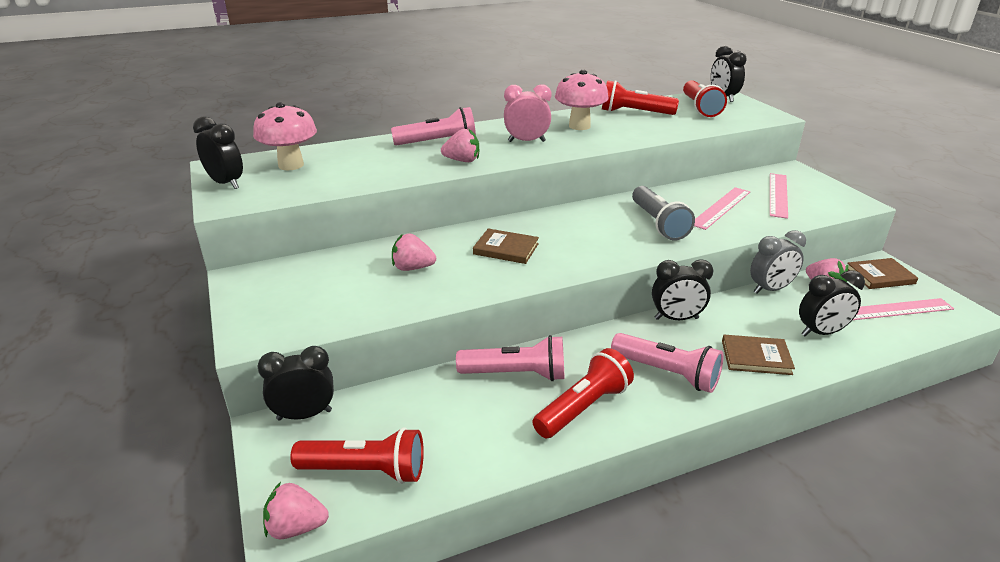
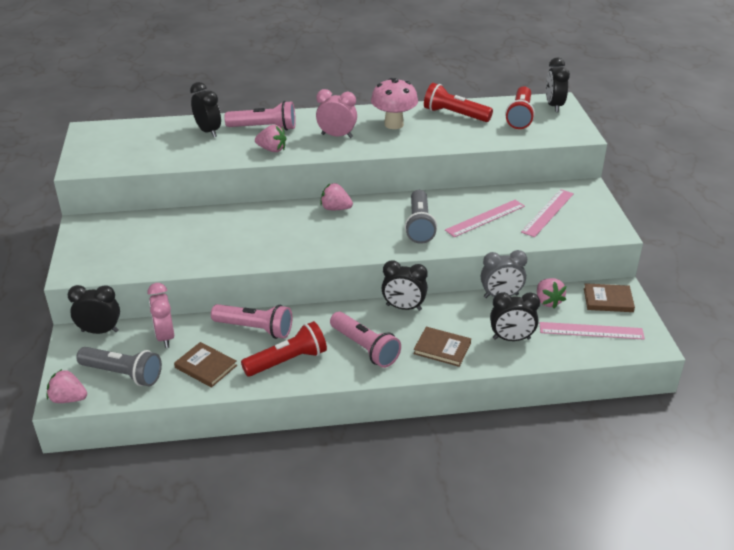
camera: 15 degrees right, 5 degrees up
black clock [193,116,243,189] -> black clock moved to [190,82,221,137]
pink mushroom [253,102,317,170] -> none
red flashlight [290,427,424,484] -> grey flashlight [76,347,162,386]
pink strawberry [392,234,436,271] -> pink strawberry moved to [320,183,353,210]
brown book [473,228,539,264] -> brown book moved to [174,342,237,388]
none -> pink clock [148,283,174,348]

